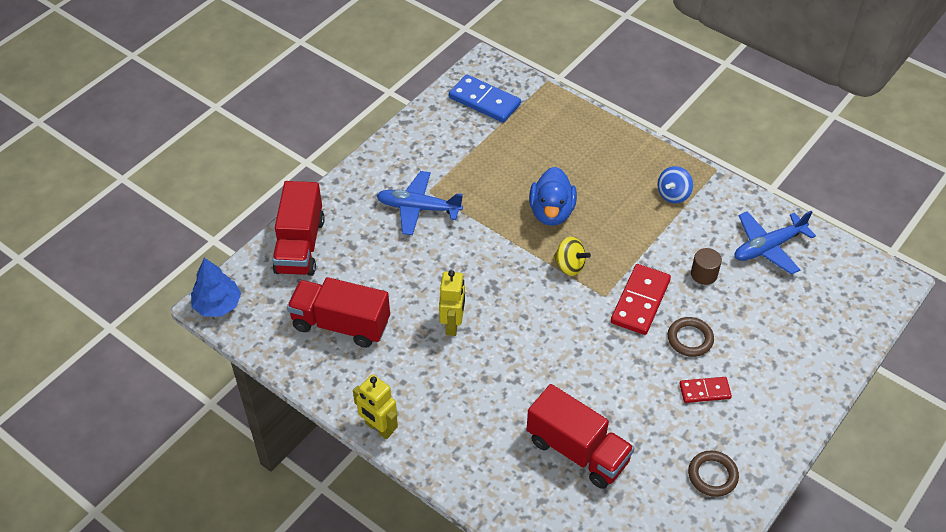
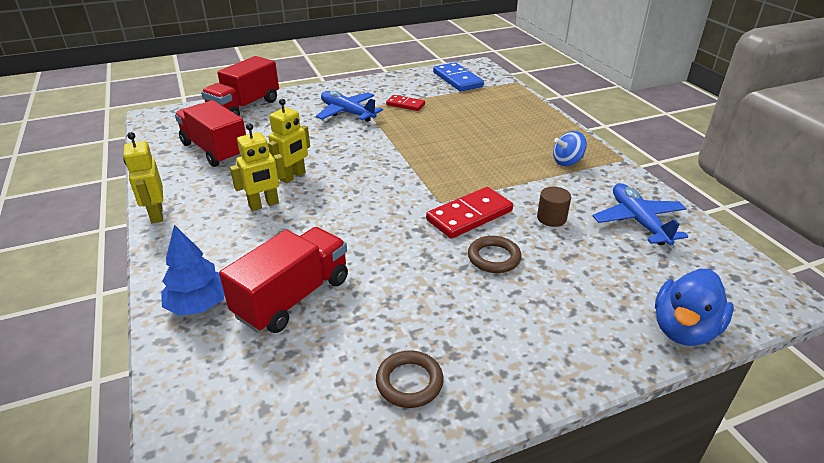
camera: 30 degrees right, 15 degrees down
blue tree [191,258,241,317] -> blue tree moved to [161,225,225,316]
red truck [527,384,634,489] -> red truck turned 120 degrees counterclockwise [219,227,348,333]
blue duck [529,167,577,226] -> blue duck moved to [655,269,734,346]
yellow spinning top [553,237,591,276] -> none
red domino [679,377,732,403] -> red domino moved to [386,95,425,111]
blue plane [735,211,816,275] -> blue plane turned 75 degrees clockwise [593,183,688,245]
none -> yellow robot [230,123,286,211]

